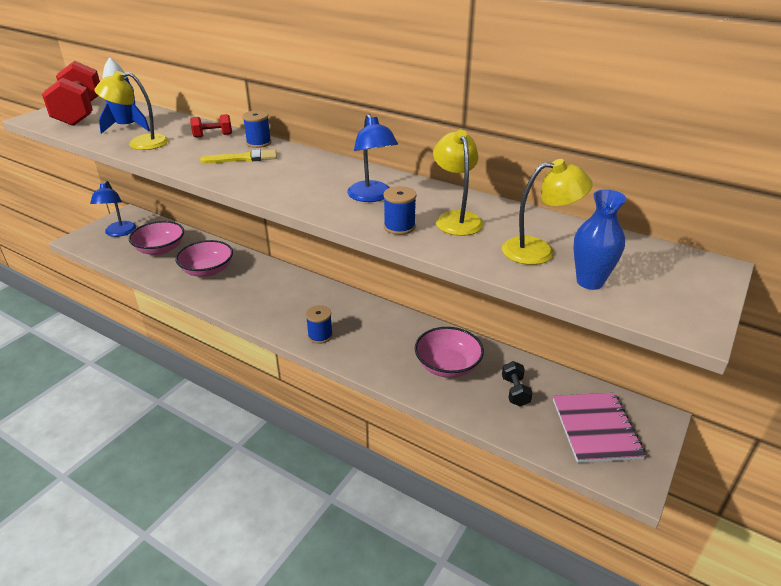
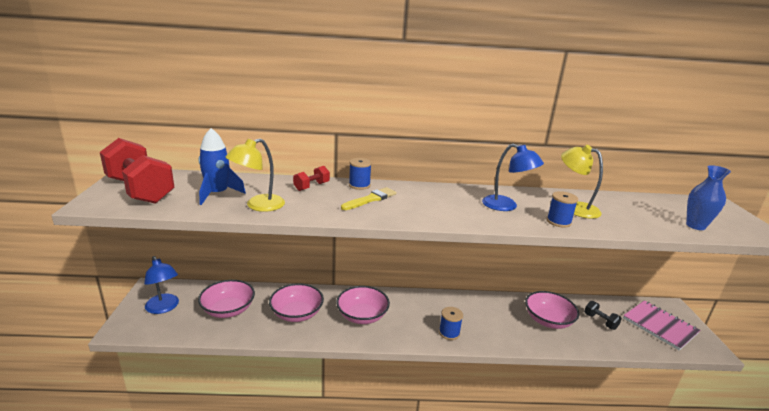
camera: 35 degrees left, 10 degrees down
yellow lamp [502,159,593,265] -> none
none -> pink bowl [336,286,390,324]

